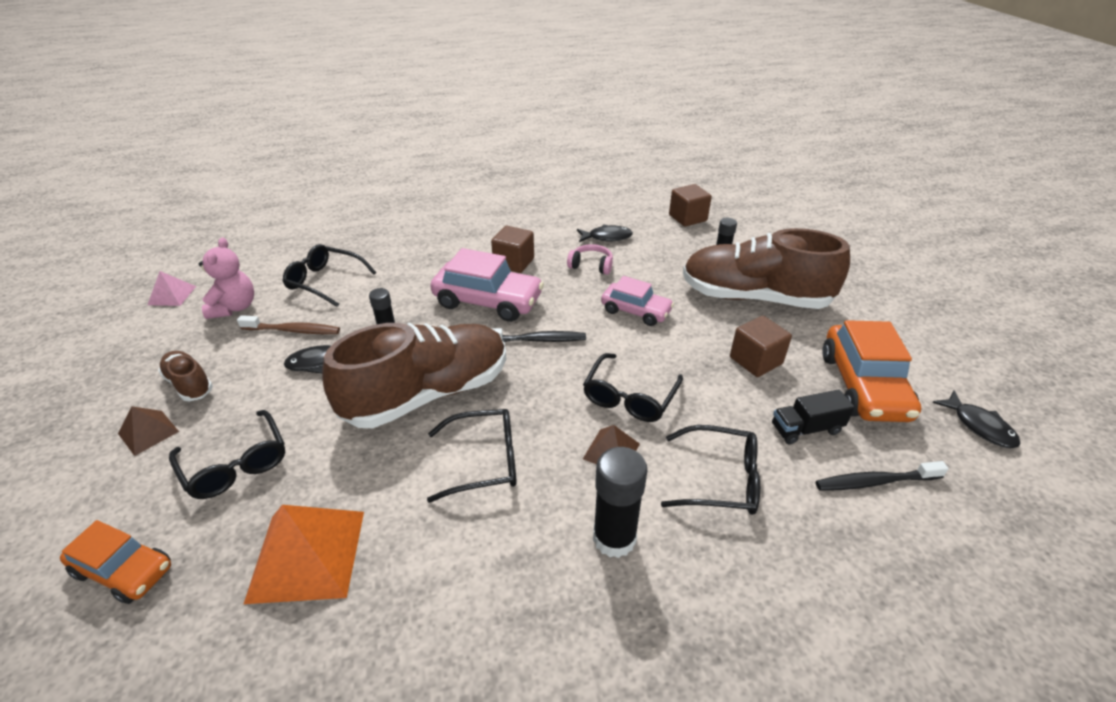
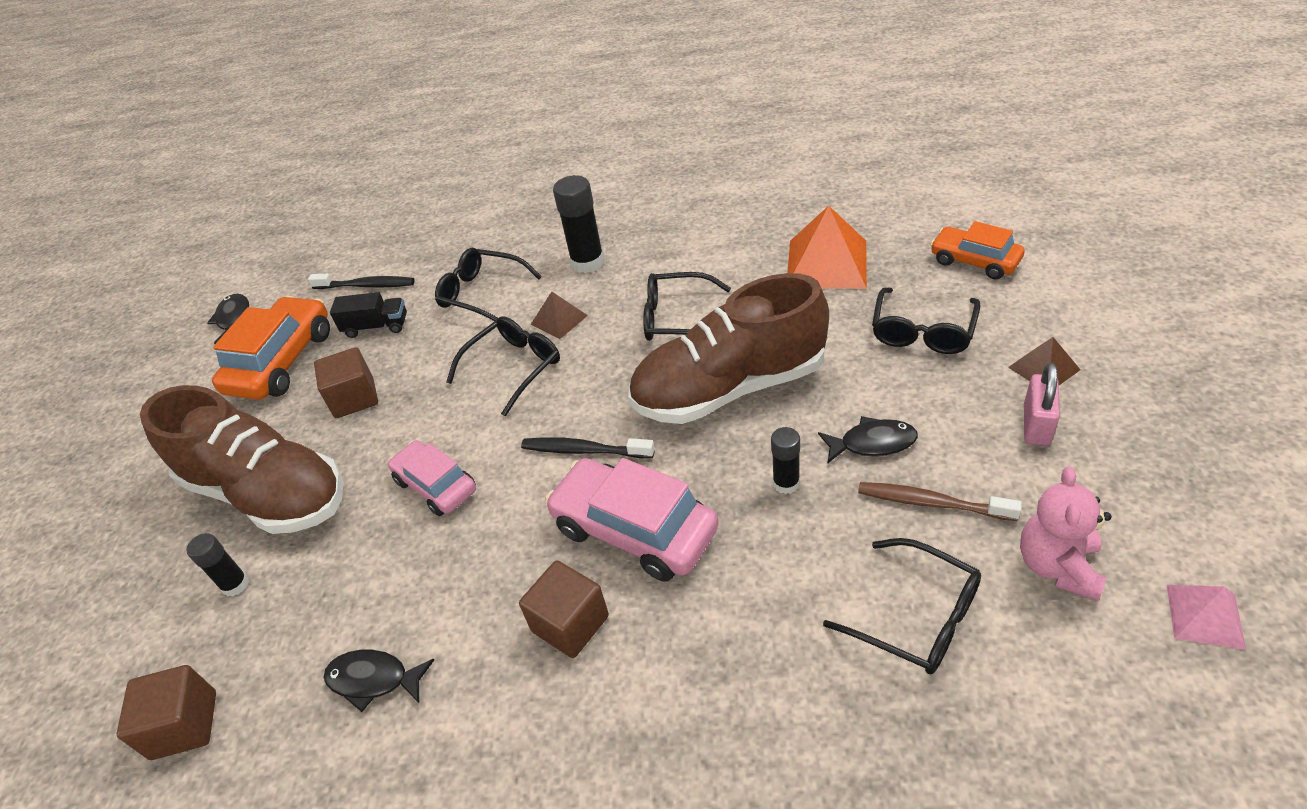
camera: 160 degrees left, 5 degrees up
brown shoe [158,351,213,401] -> pink padlock [1024,363,1060,446]
black glasses [169,410,285,499] -> black glasses turned 135 degrees counterclockwise [872,288,980,354]
pink headphones [567,244,613,275] -> none

